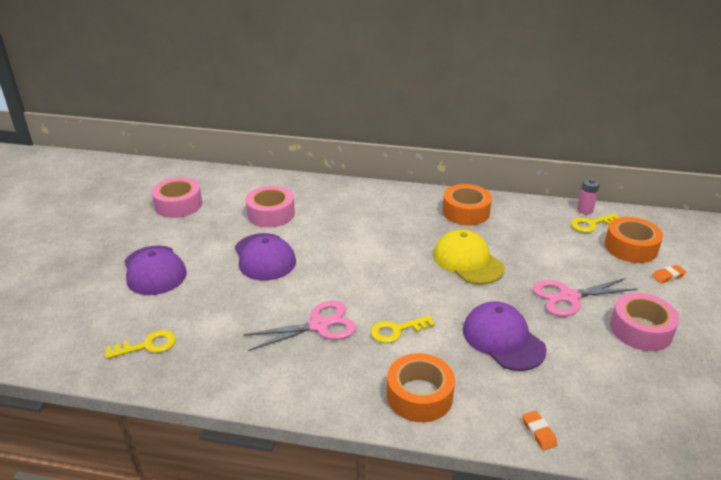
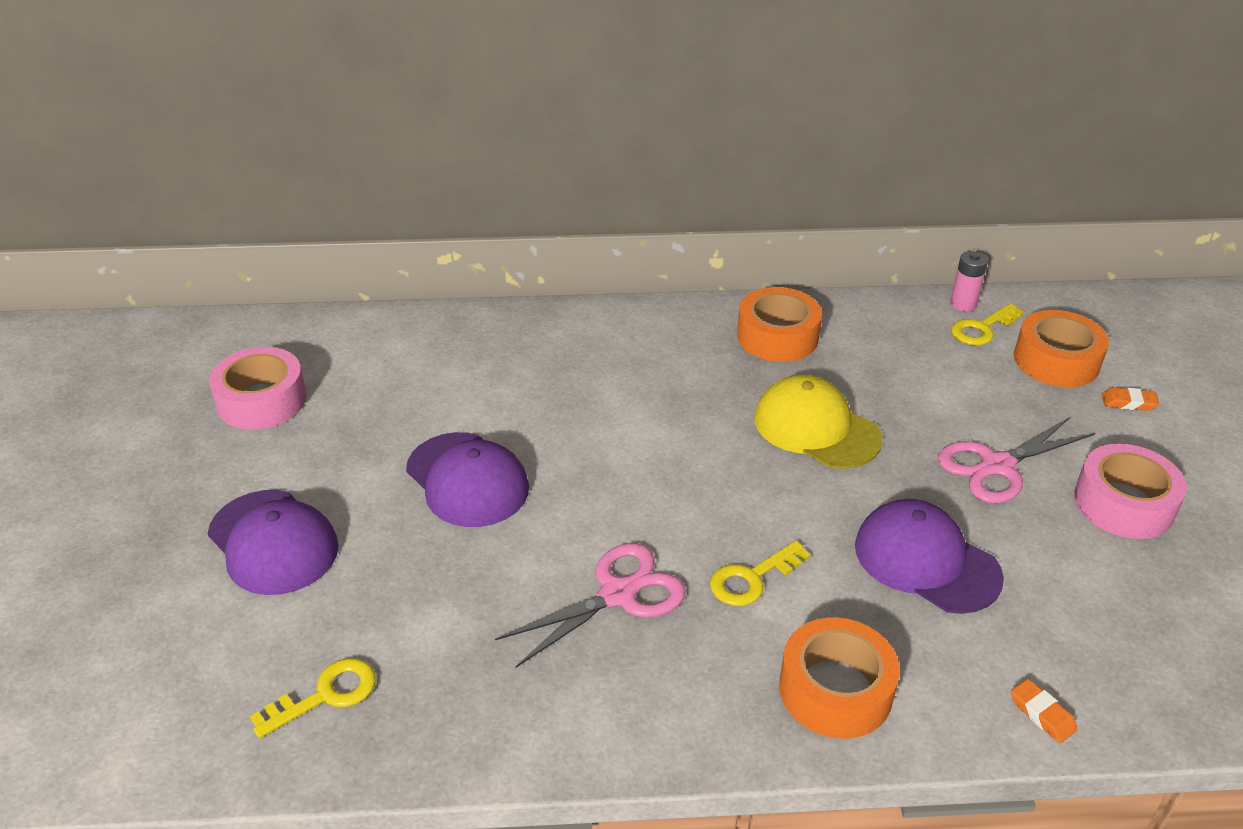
camera: 15 degrees left, 5 degrees up
pink tape [246,186,295,227] -> none
orange eraser [652,265,686,283] -> orange eraser turned 45 degrees clockwise [1102,387,1159,411]

